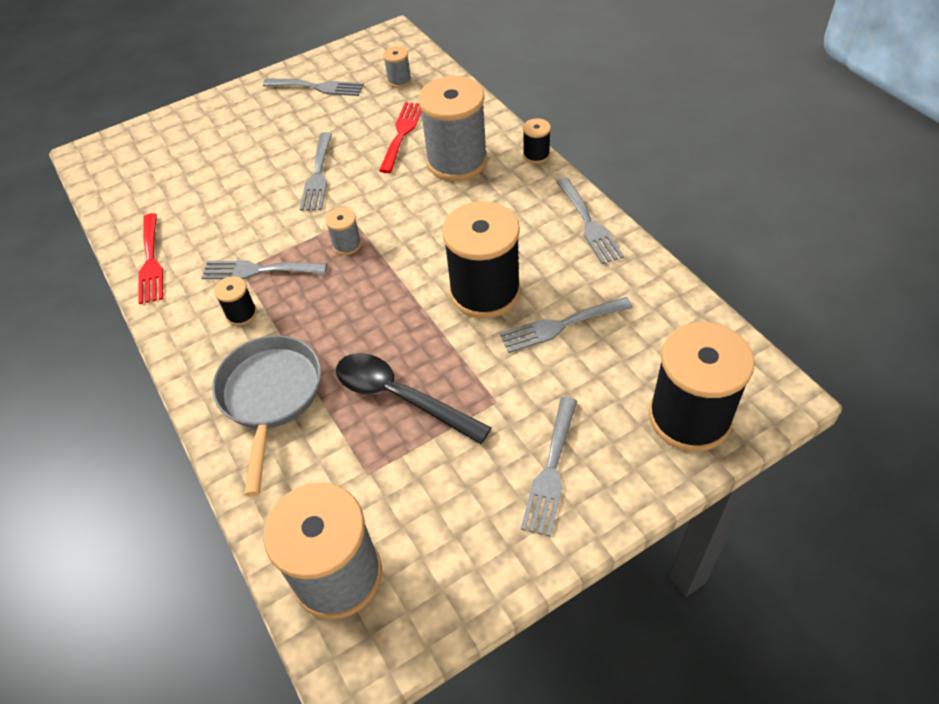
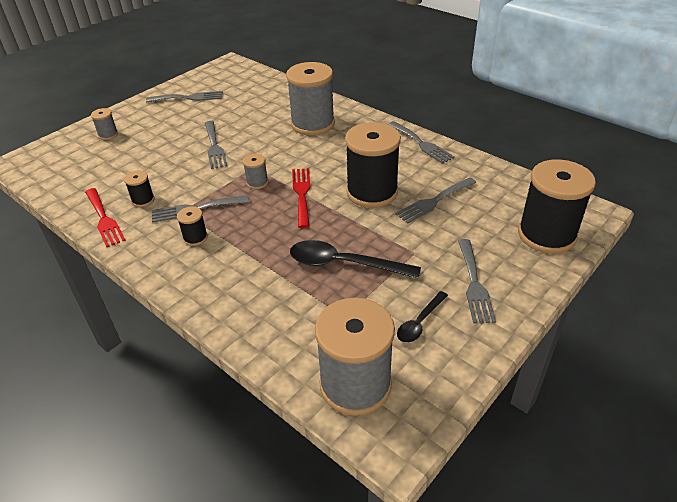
camera: 20 degrees left, 10 degrees down
grey pan [212,335,321,496] -> none
red fork [379,102,421,173] -> red fork moved to [292,168,311,228]
grey spool [383,46,411,88] -> grey spool moved to [91,108,118,140]
black spool [523,118,551,164] -> black spool moved to [124,171,155,207]
none -> black spoon [397,291,448,343]

